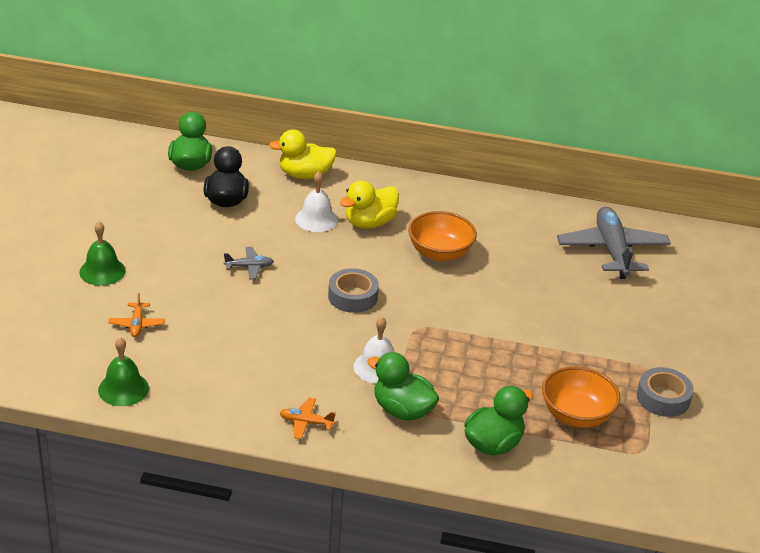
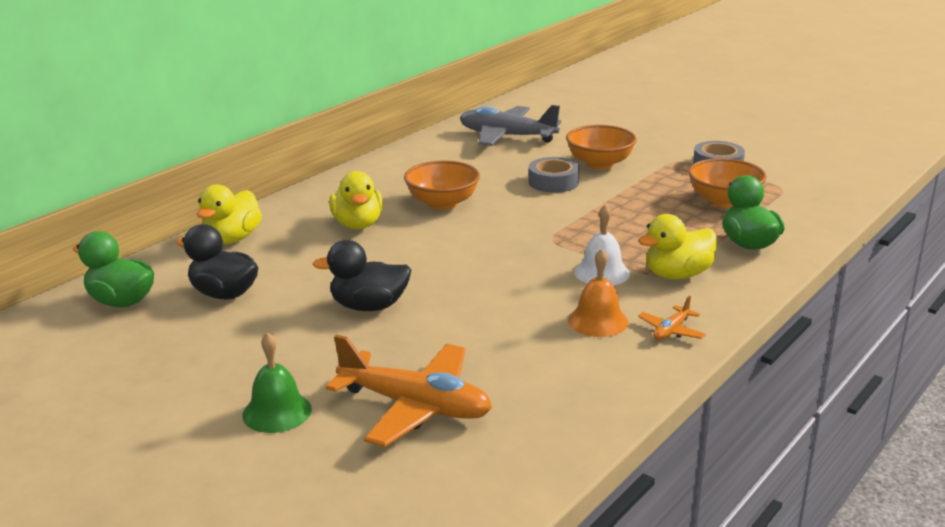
camera: 60 degrees left, 10 degrees down
green bell [98,337,149,406] -> none
orange plane [108,293,165,337] -> orange plane [326,335,492,447], size x2.25
grey plane [224,247,274,279] -> black duck [313,240,411,311]
white bell [295,171,338,232] -> none
grey tape [328,268,379,313] -> grey tape moved to [528,157,580,193]
green duck [367,352,439,421] -> yellow duck [638,214,717,280]
none -> orange bowl [566,125,637,169]
none -> orange bell [568,249,628,337]

